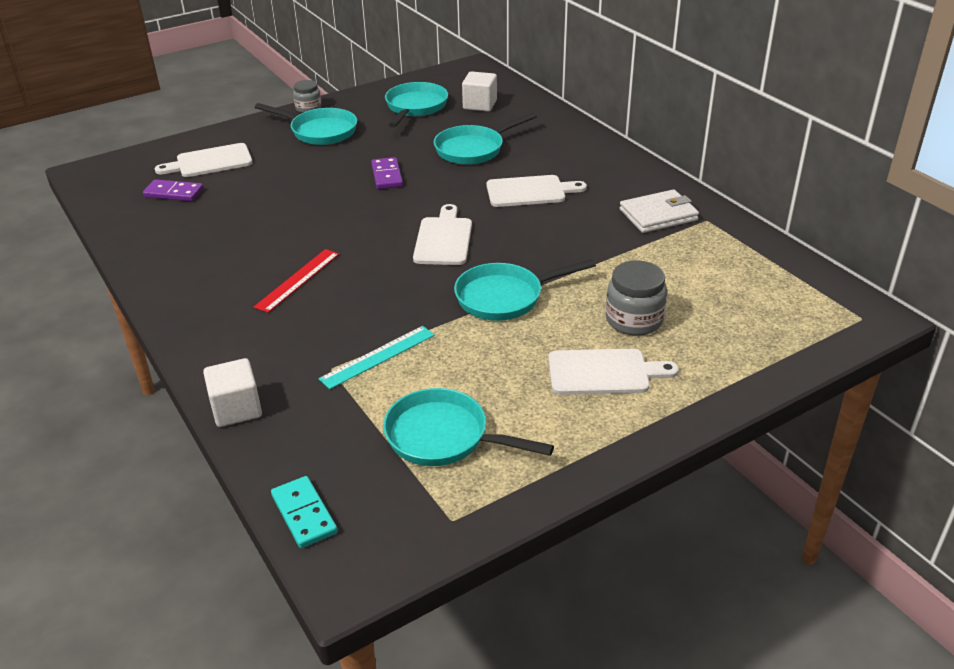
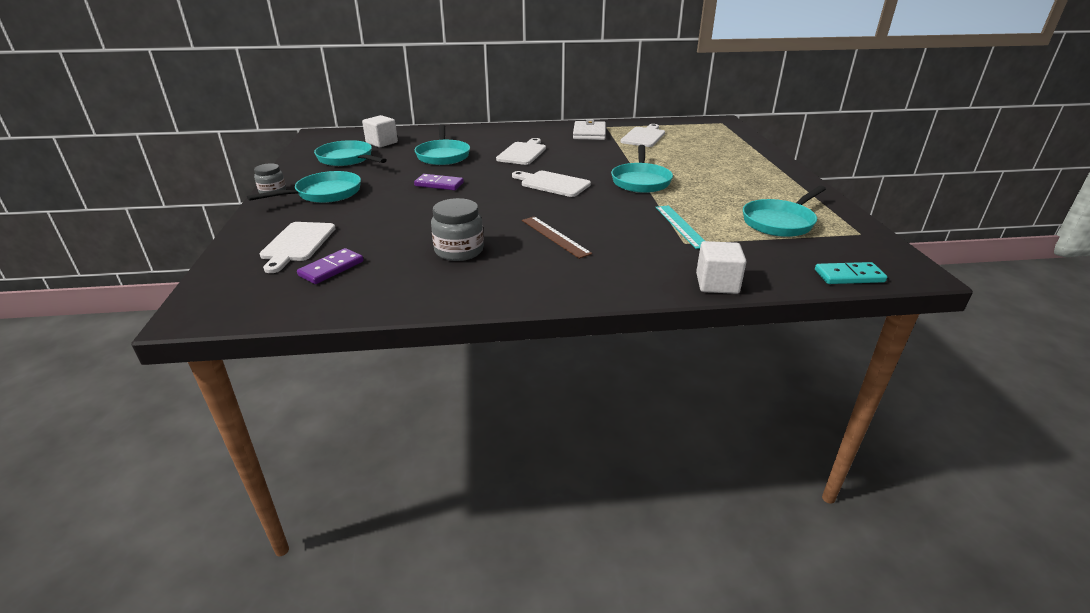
camera: 65 degrees left, 5 degrees down
red ruler [254,249,339,313] -> brown ruler [522,217,592,259]
white cutting board [548,349,679,395] -> white cutting board moved to [621,124,665,147]
grey jar [606,260,667,336] -> grey jar moved to [431,198,484,261]

